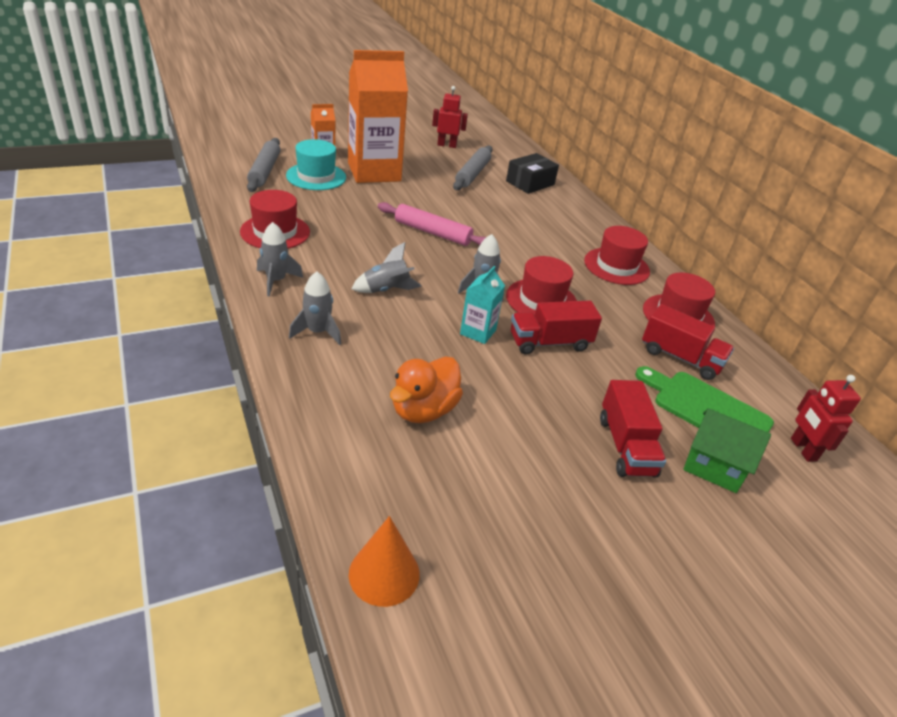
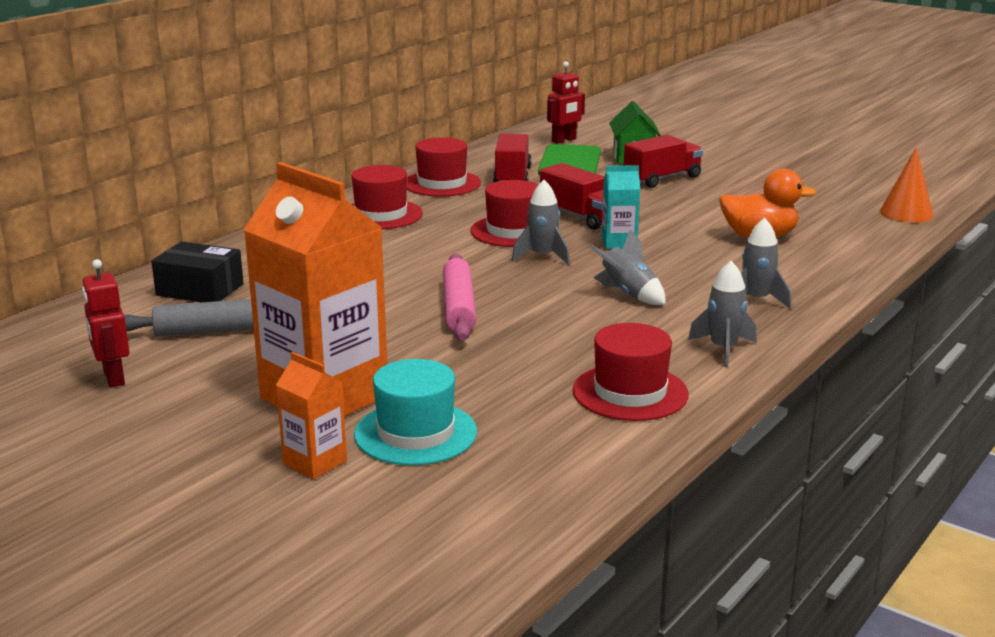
camera: 115 degrees left, 15 degrees down
grey rolling pin [247,138,280,192] -> none

